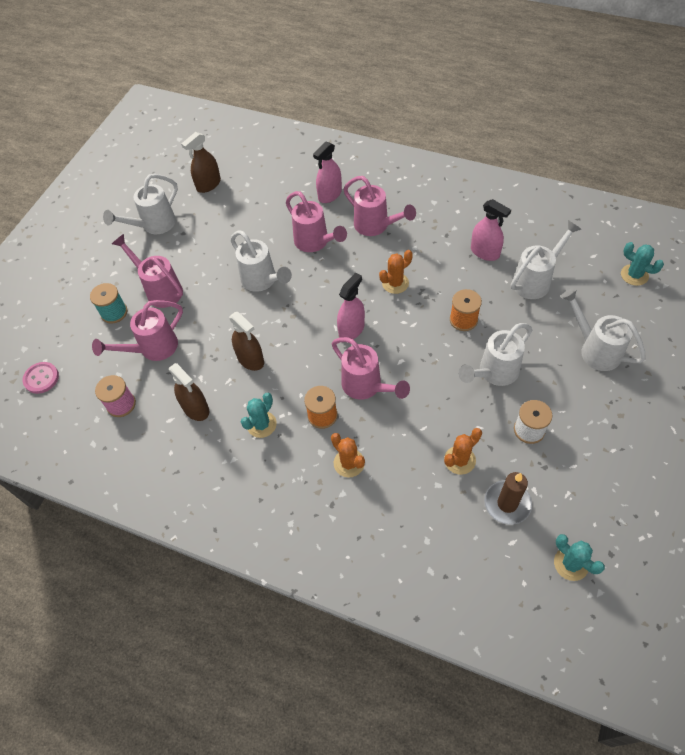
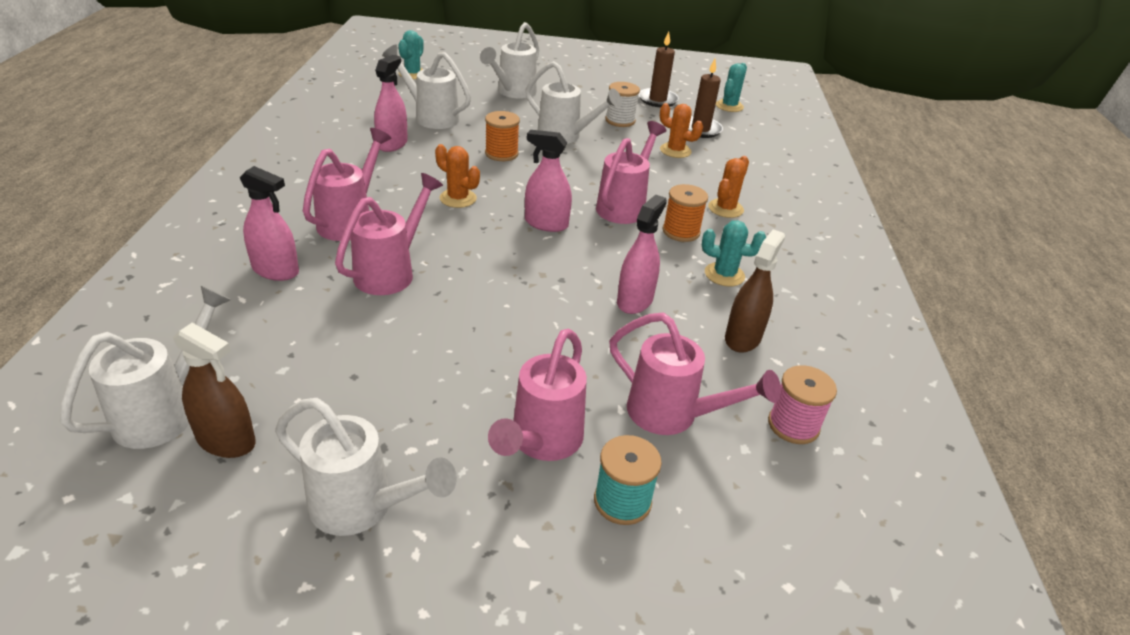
camera: 115 degrees left, 20 degrees down
pink button [22,362,59,394] -> none
brown spray bottle [229,312,264,371] -> pink spray bottle [617,195,667,314]
white watering can [231,230,292,292] -> white watering can moved to [60,286,231,449]
none -> brown candle [638,32,679,107]

